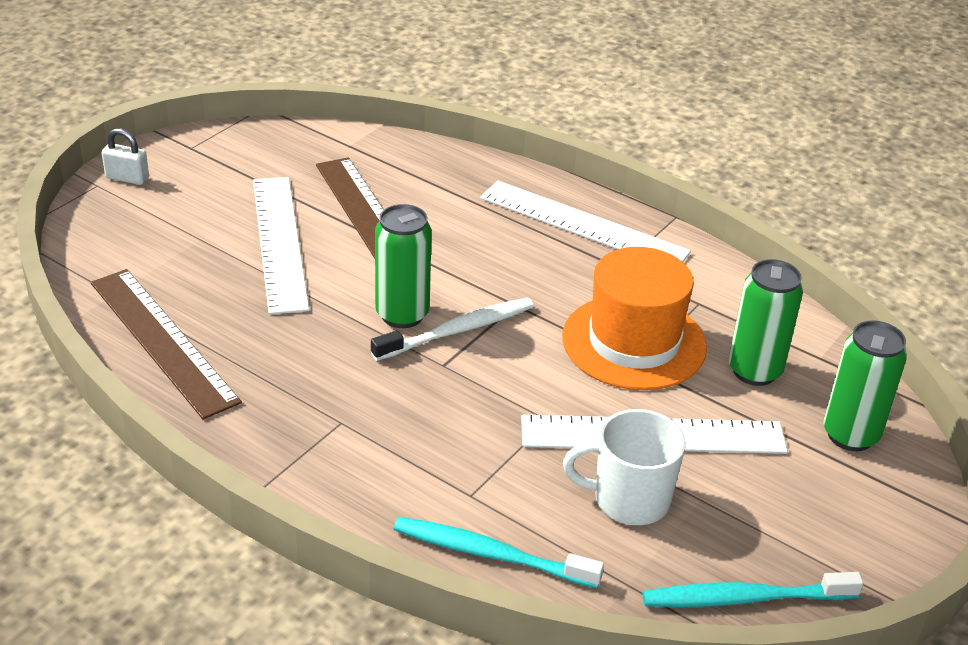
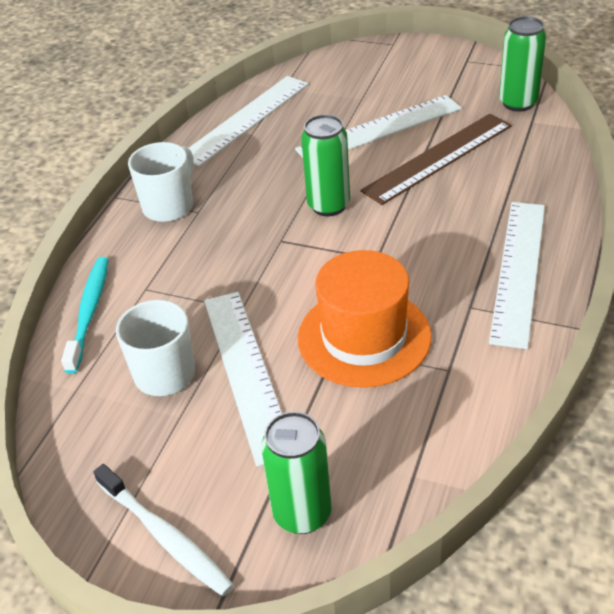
camera: 80 degrees right, 5 degrees up
brown ruler [91,269,242,420] -> white ruler [189,76,308,167]
white padlock [102,128,149,185] -> none
white toothbrush [371,298,534,361] -> white toothbrush moved to [93,464,234,596]
turquoise toothbrush [642,572,863,607] -> none
green can [729,259,803,386] -> green can moved to [499,16,546,112]
none -> white mug [128,142,194,222]

